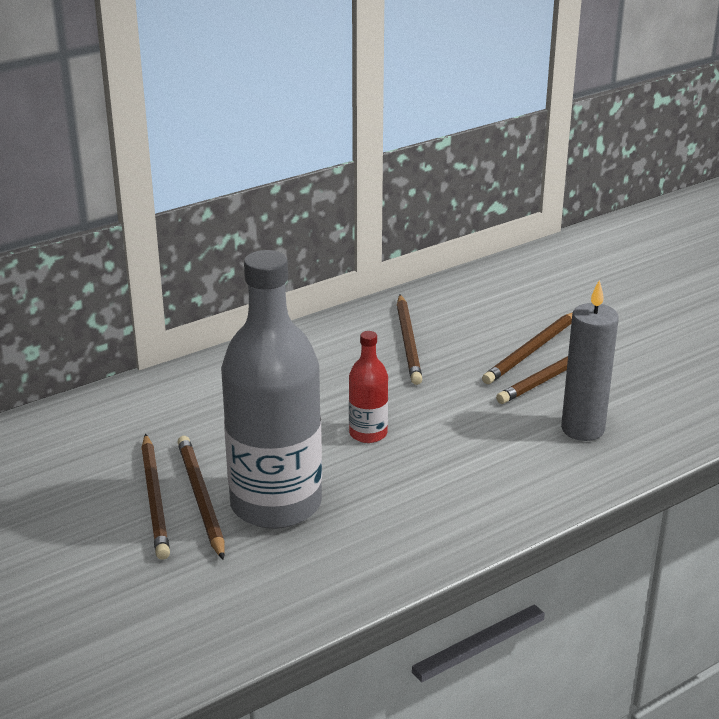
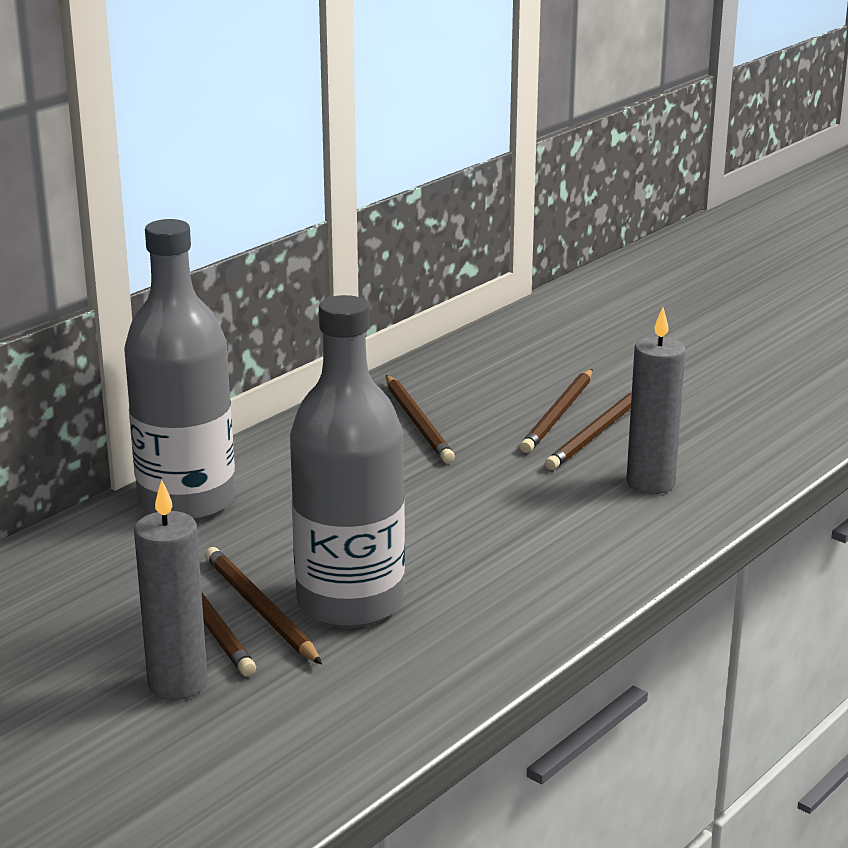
camera: 15 degrees left, 5 degrees down
red bottle [349,331,388,443] -> none
none -> grey bottle [124,219,235,521]
none -> grey candle [134,479,208,700]

